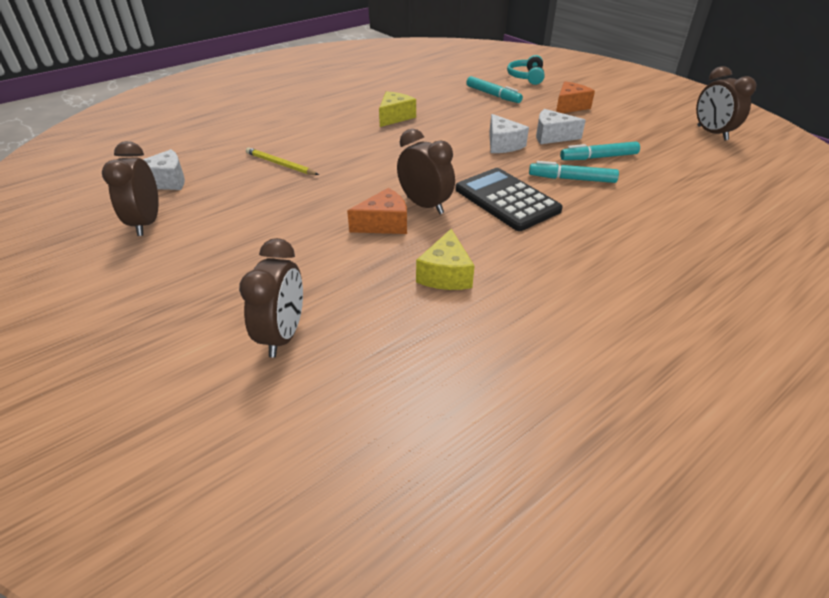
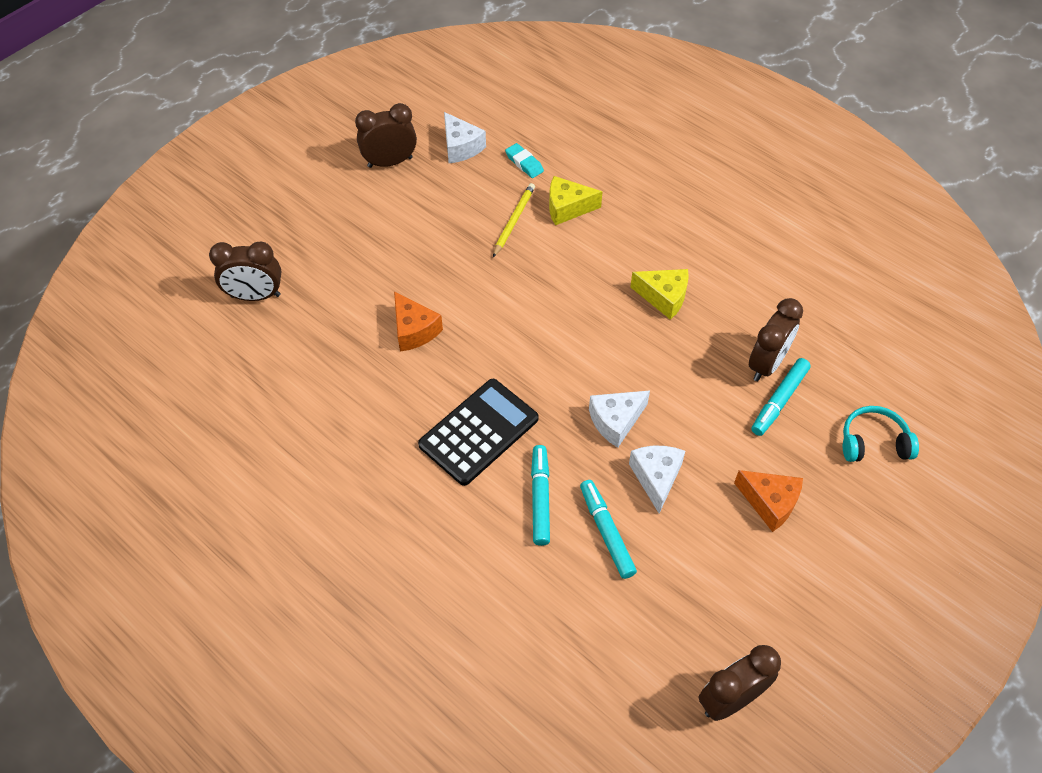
camera: 80 degrees right, 15 degrees up
brown clock [397,129,455,214] -> brown clock moved to [749,298,803,381]
yellow cheese [416,229,475,290] -> yellow cheese moved to [549,176,603,225]
none -> turquoise eraser [505,143,544,178]

